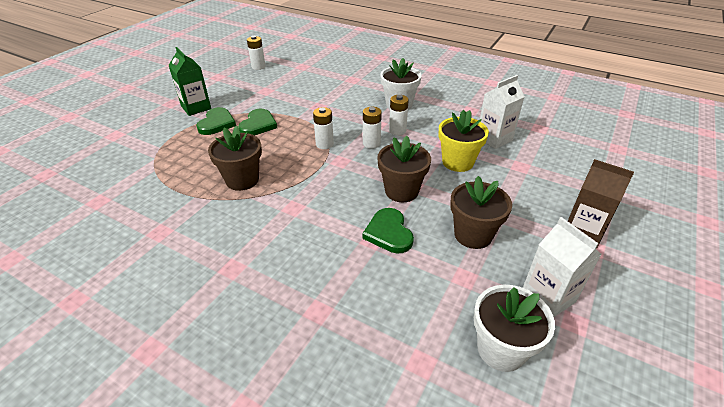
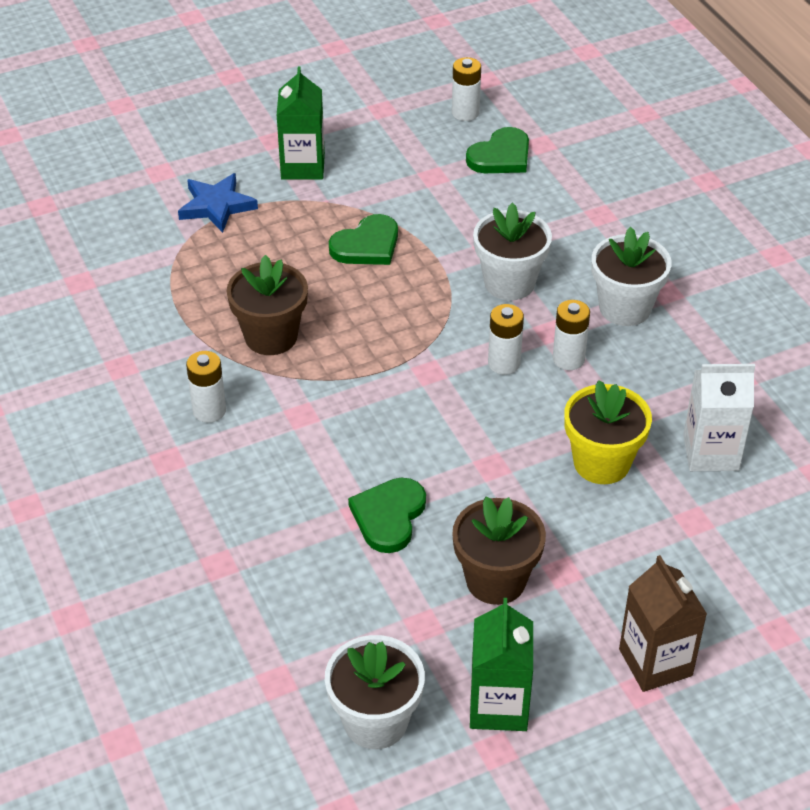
camera: 35 degrees right, 5 degrees up
green heart [196,107,236,135] -> green heart moved to [466,127,529,173]
white battery [313,107,334,149] -> white battery moved to [186,351,226,423]
brown flower pot [377,136,431,202] -> none
white carton [523,217,602,317] -> green carton [470,598,533,731]
none -> blue star [178,173,258,233]
none -> white flower pot [473,203,552,300]

